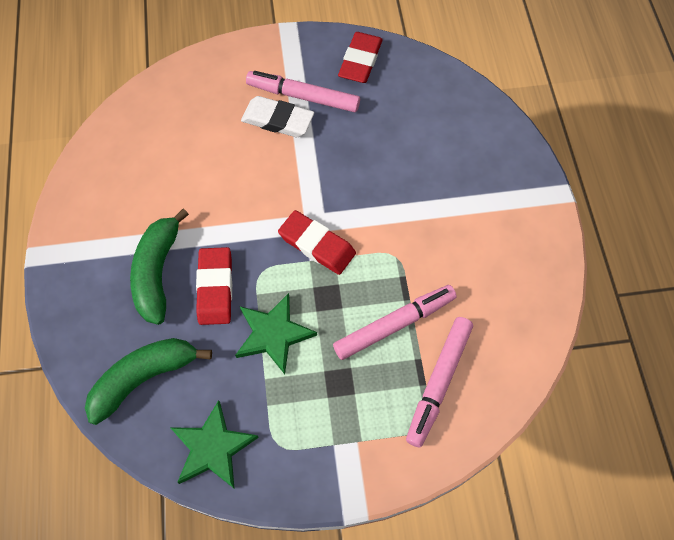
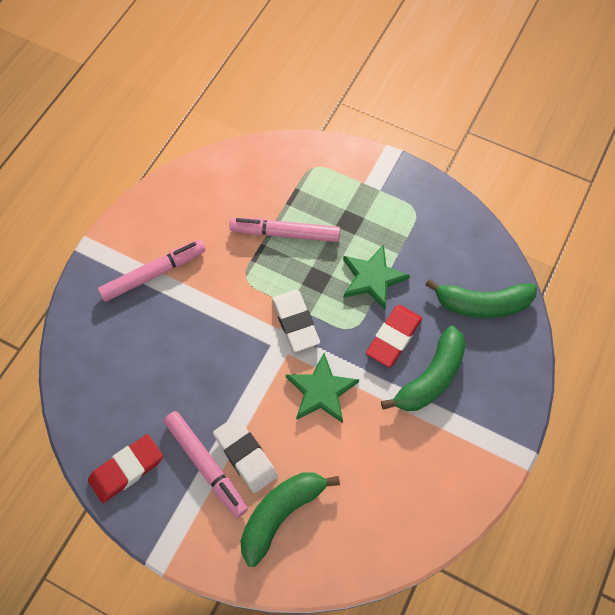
camera: 145 degrees left, 0 degrees up
green star [171,400,259,489] -> green star moved to [286,353,359,423]
red eraser [278,210,356,275] -> white eraser [272,290,320,352]
pink marker [406,317,473,447] -> pink marker moved to [98,240,205,302]
none -> green banana [240,472,340,567]

